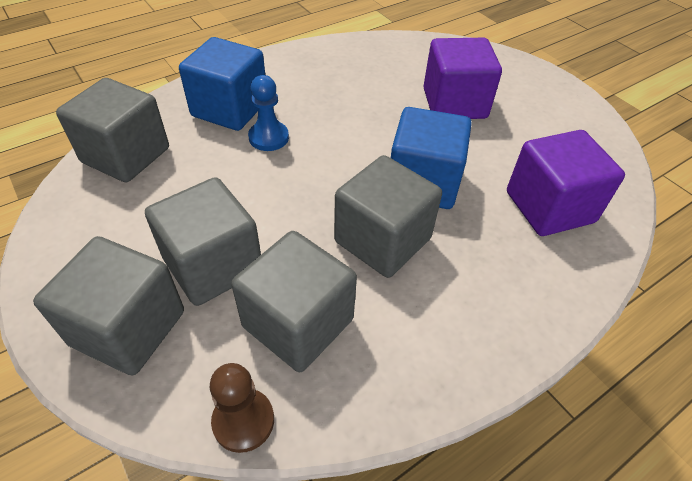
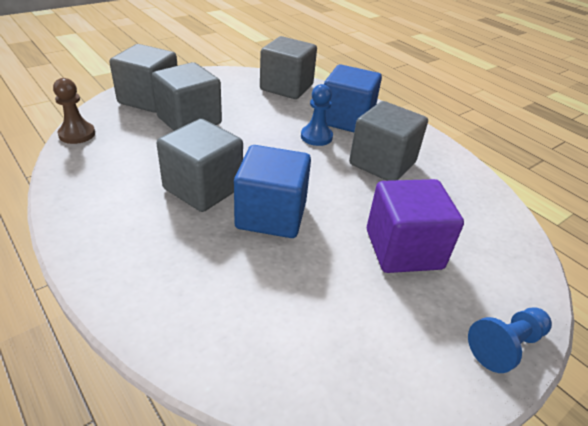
camera: 85 degrees right, 10 degrees down
grey cube [231,231,357,372] -> grey cube moved to [349,101,428,181]
purple cube [507,130,625,236] -> none
none -> blue pawn [468,307,552,373]

